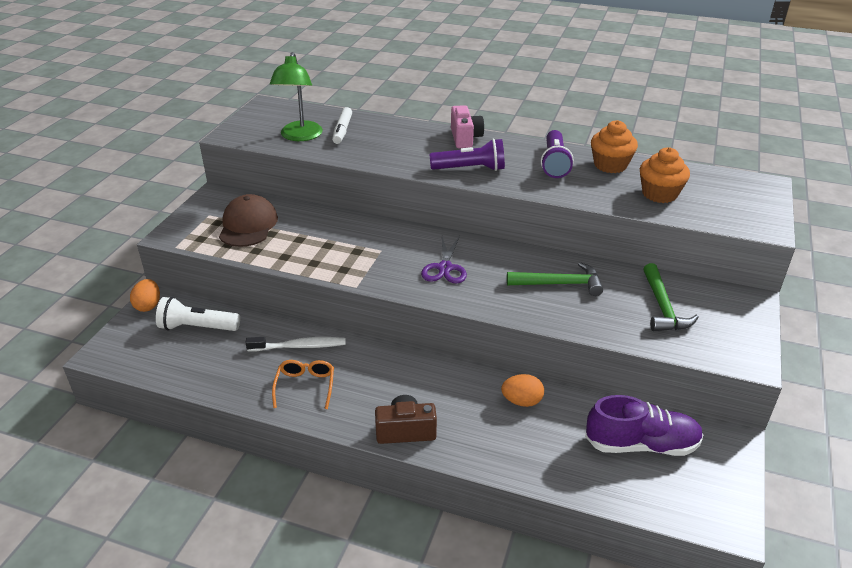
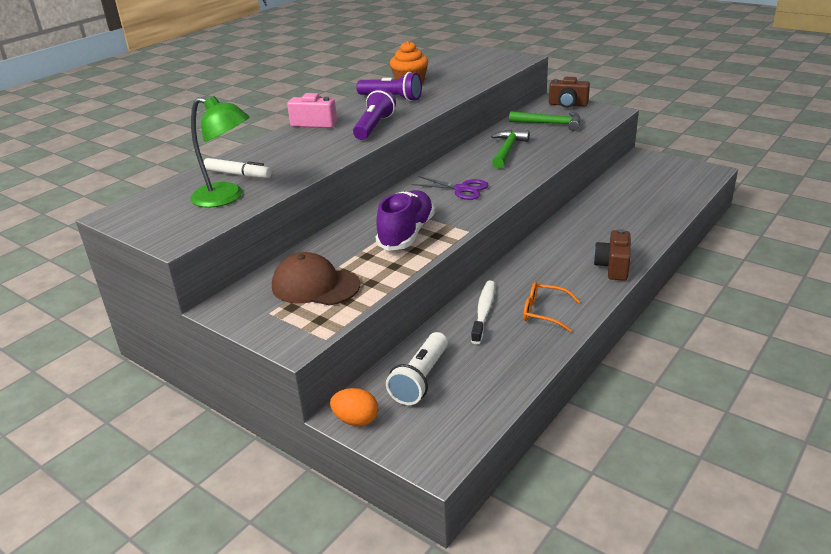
camera: 70 degrees left, 5 degrees down
orange egg [501,374,544,407] -> none
purple shoe [585,395,704,456] -> purple shoe moved to [376,190,435,251]
orange cupcake [640,147,690,203] -> none
none -> brown camera [549,77,590,108]

